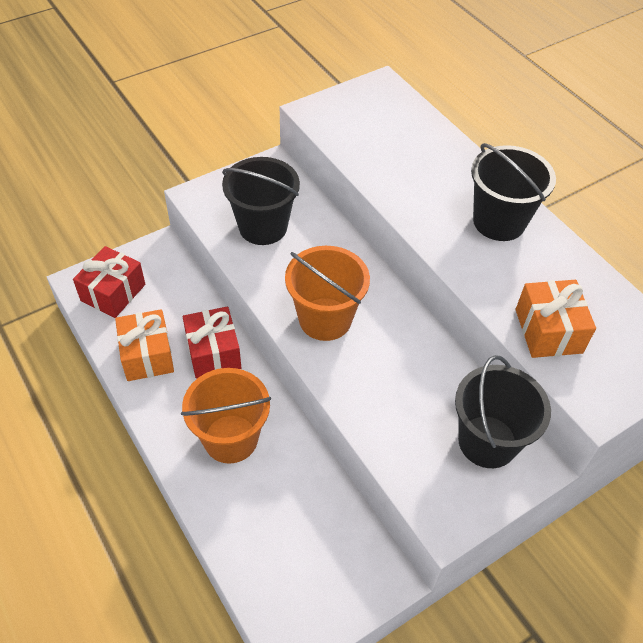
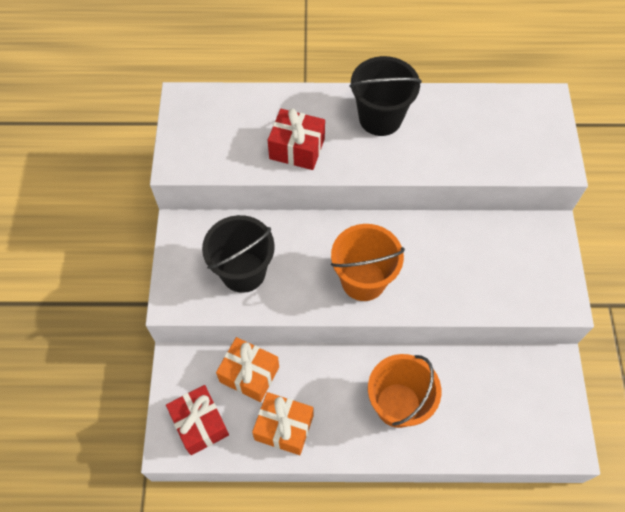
camera: 55 degrees left, 10 degrees up
red gift [183,306,241,379] -> red gift moved to [268,109,325,170]
black bucket [455,355,551,468] -> none
orange gift [516,280,596,358] -> orange gift moved to [216,337,279,402]

